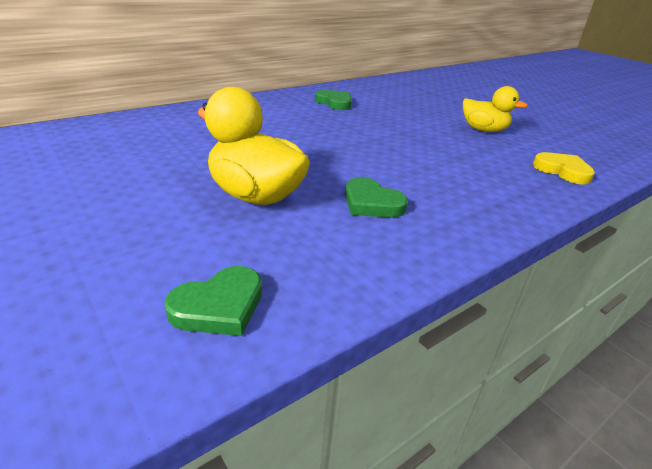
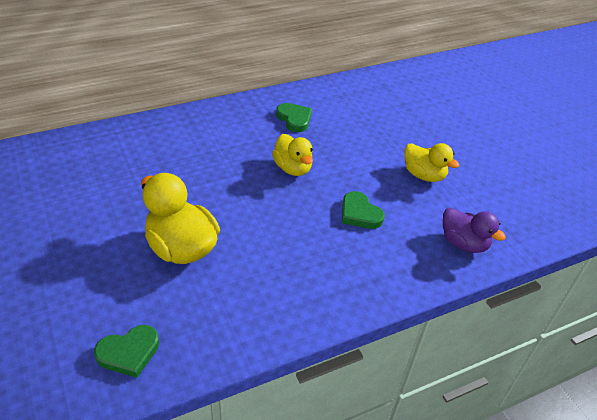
camera: 10 degrees right, 10 degrees up
green heart [345,177,408,218] -> green heart moved to [342,191,385,229]
yellow heart [533,152,595,184] -> purple duck [443,208,506,253]
none -> yellow duck [272,134,313,176]

